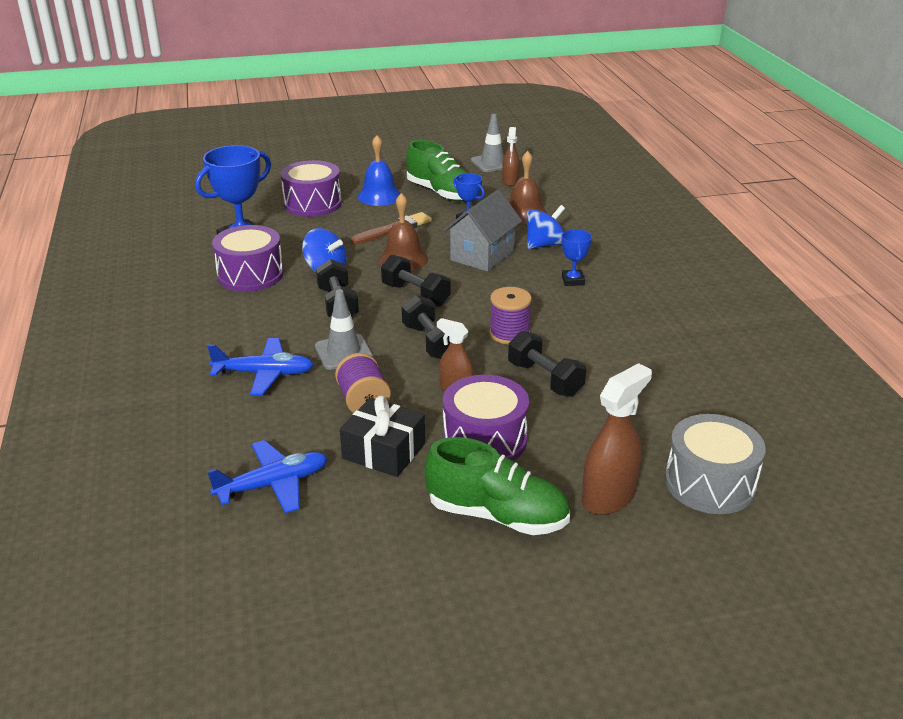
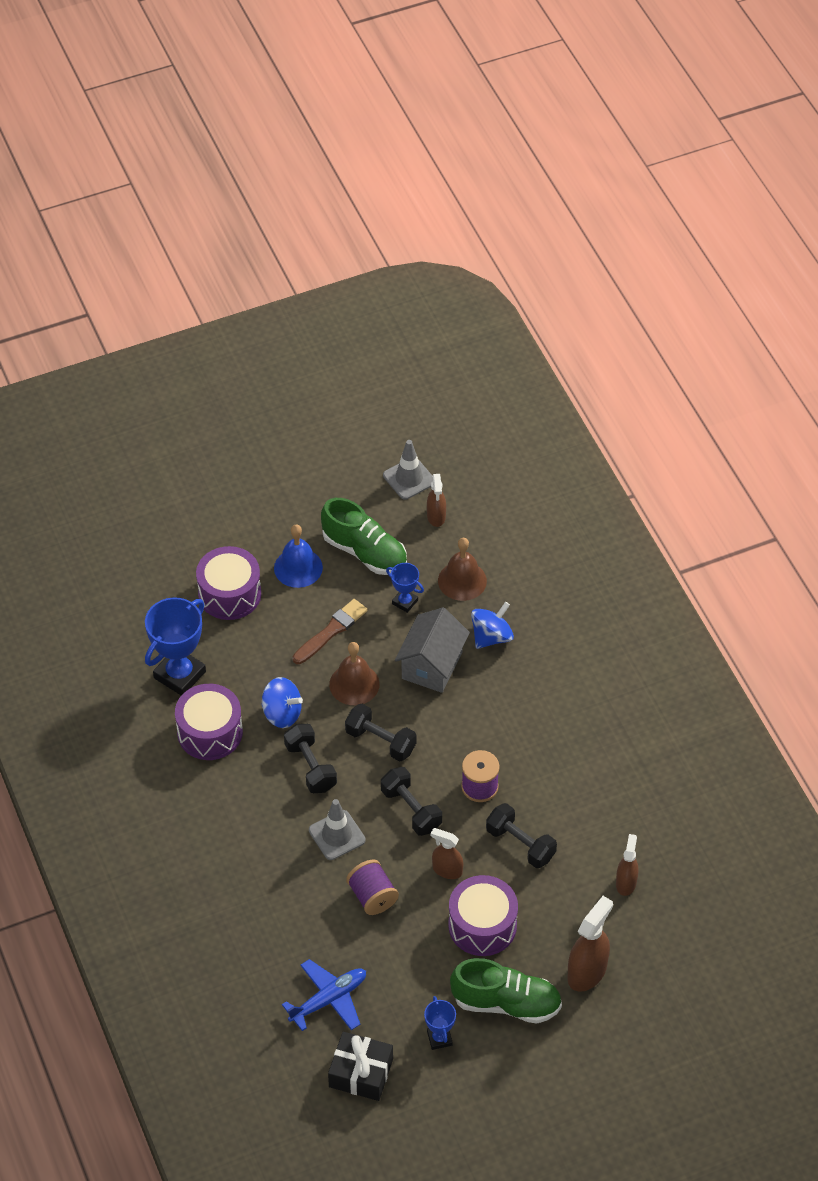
camera: 10 degrees left, 20 degrees up
blue plane [207,338,314,395] -> none
black gift [340,396,425,477] -> black gift moved to [328,1032,393,1101]
blue trophy [561,229,592,286] -> blue trophy moved to [424,996,456,1050]
grey drum [665,414,766,514] -> none
none -> brown spray bottle [616,834,638,896]

